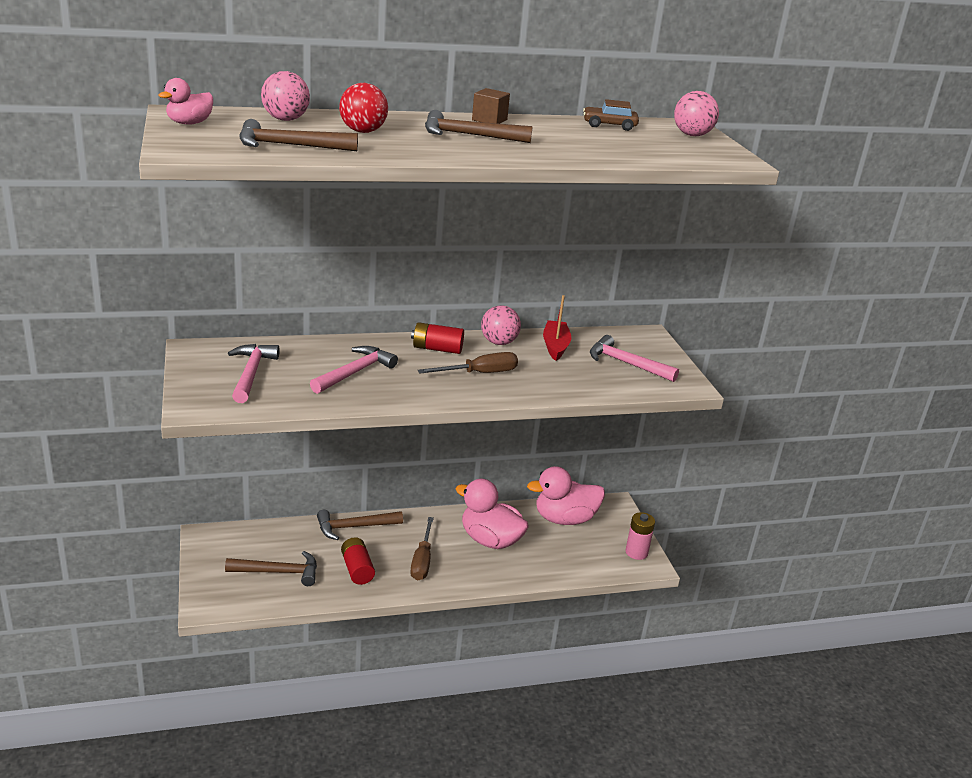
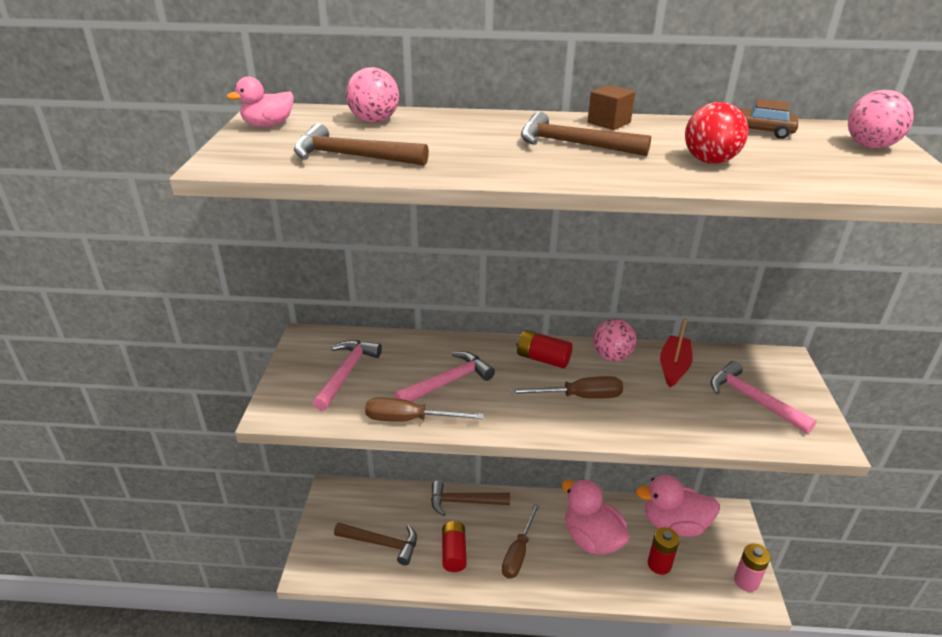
camera: 20 degrees right, 5 degrees up
red ball [339,83,388,133] -> red ball moved to [685,102,748,164]
none -> brown screwdriver [365,397,484,422]
none -> red battery [648,527,680,575]

